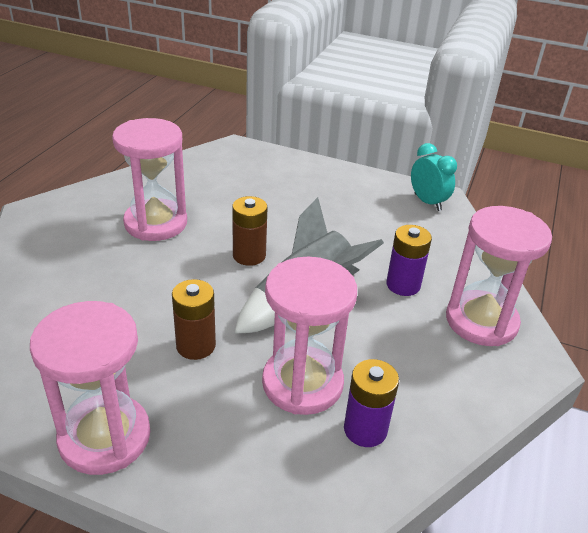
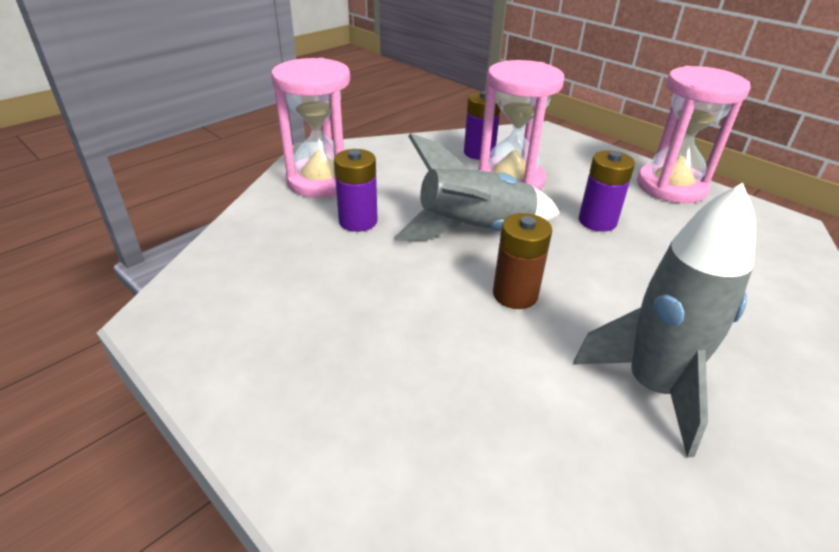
camera: 155 degrees left, 0 degrees up
pink hourglass [112,118,187,241] -> grey rocket [573,183,756,457]
brown battery [172,279,216,360] -> purple battery [579,150,635,232]
turquoise clock [411,143,457,211] -> none

